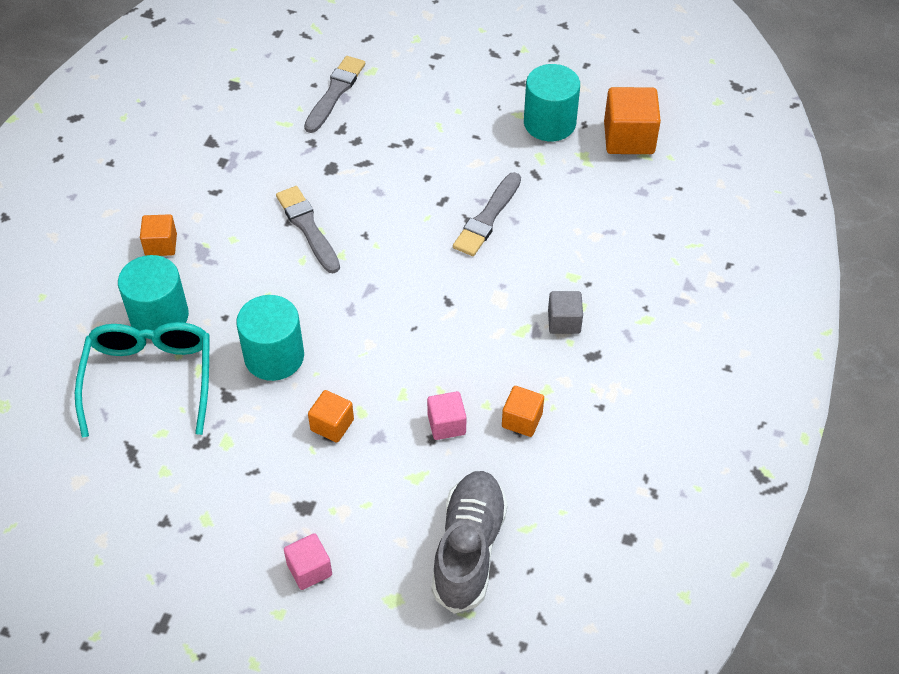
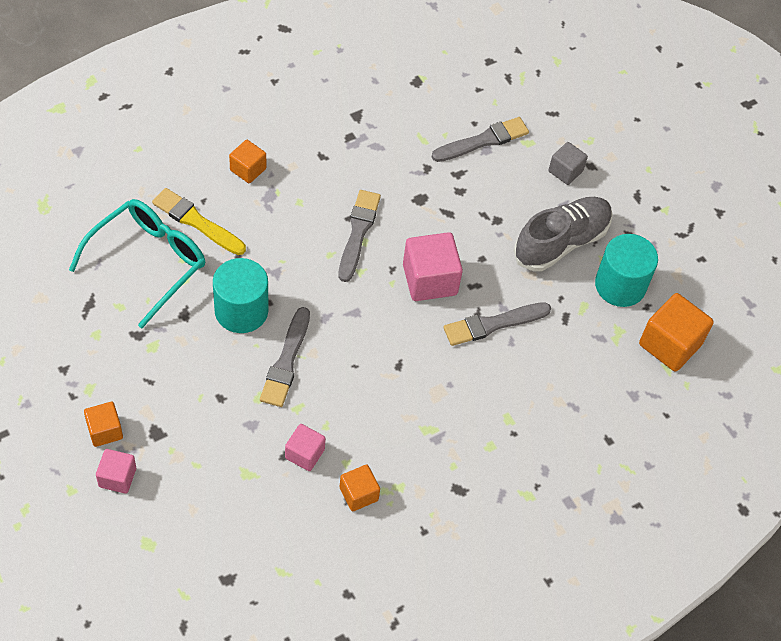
camera: 35 degrees right, 5 degrees up
turquoise cylinder [118,255,189,339] -> yellow brush [152,188,246,255]
orange cube [308,390,354,442] -> orange cube moved to [84,402,123,447]
grey shoe [431,471,508,614] -> grey shoe moved to [513,197,613,271]
grey cube [548,291,583,334] -> grey cube moved to [548,142,588,185]
none -> grey brush [260,307,310,407]
none -> pink cube [403,232,463,301]

